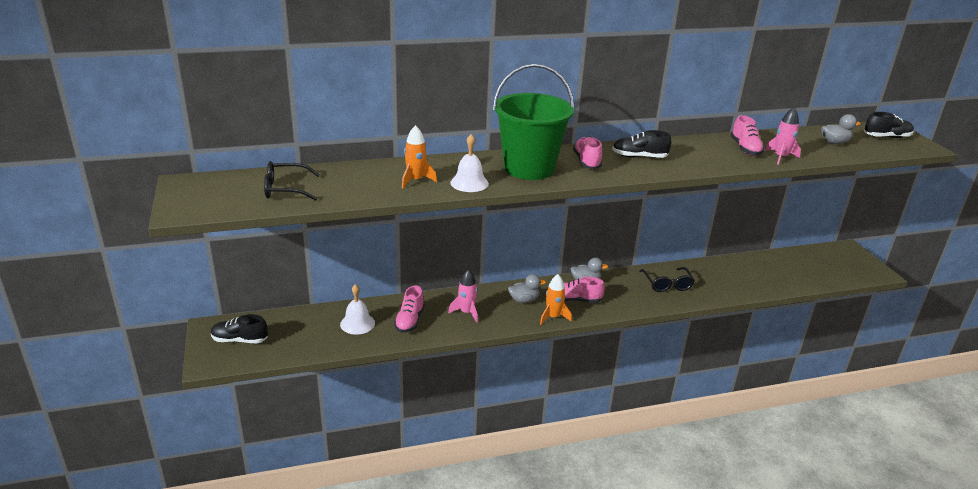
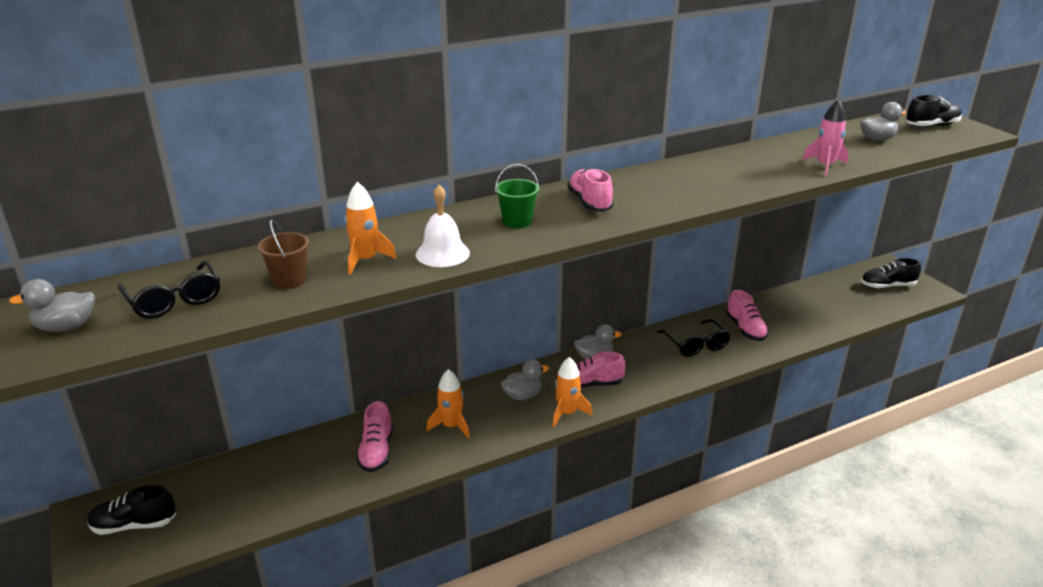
camera: 10 degrees left, 0 degrees up
black glasses [264,161,320,201] -> black glasses turned 105 degrees counterclockwise [118,261,220,319]
white bell [340,284,375,335] -> none
pink rocket [448,269,478,323] -> orange rocket [426,369,470,438]
green bucket [493,64,574,180] -> green bucket [495,164,539,228], size x0.41
black shoe [612,130,671,158] -> black shoe moved to [861,258,921,289]
pink shoe [731,115,765,156] -> pink shoe moved to [726,290,769,341]
none -> grey duck [9,279,95,332]
none -> brown bucket [258,220,309,289]

